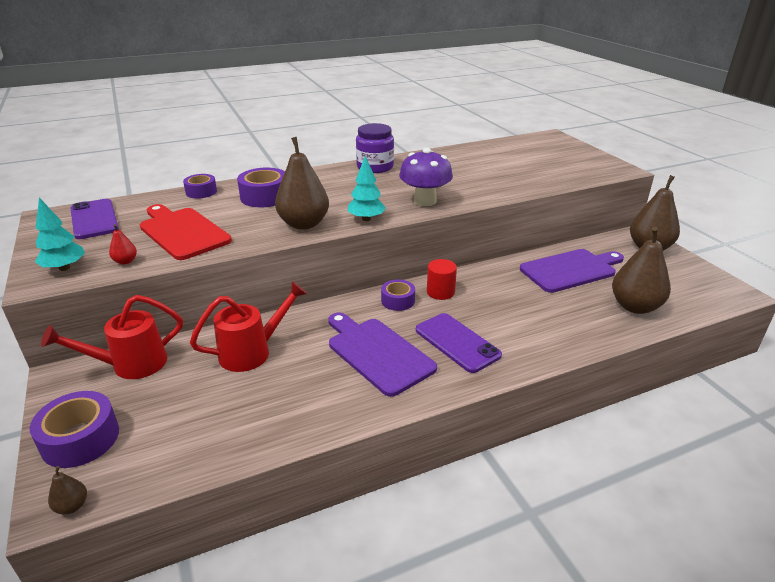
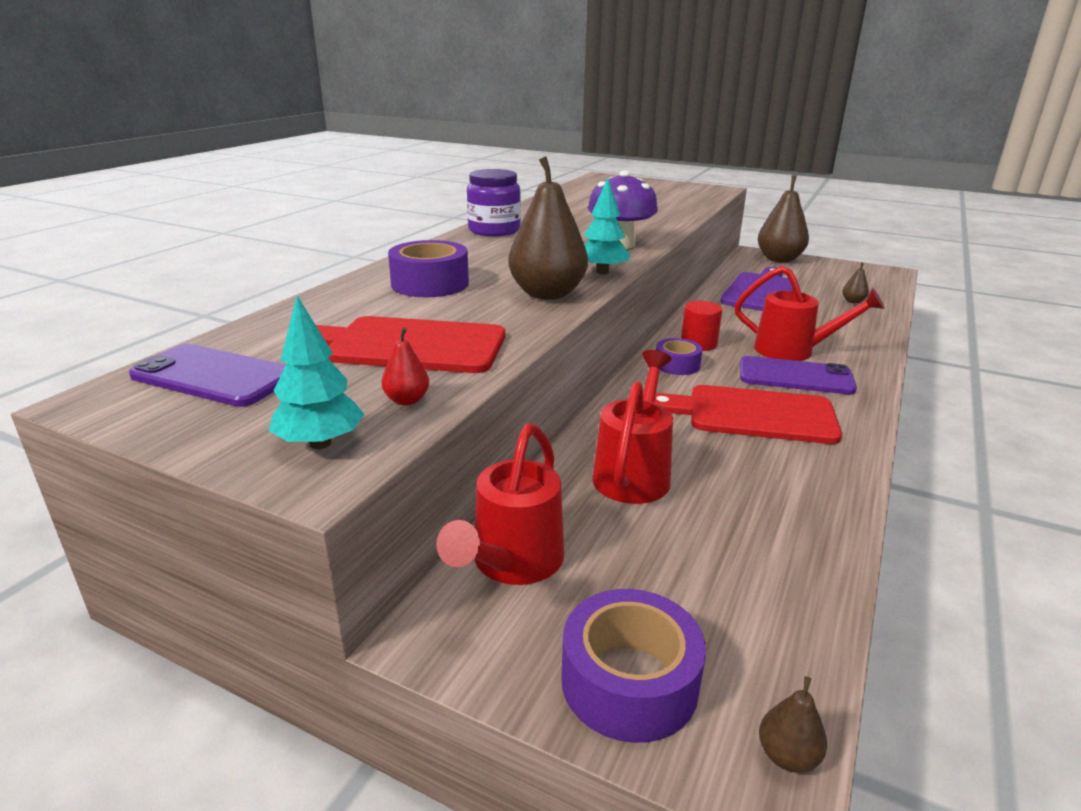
camera: 40 degrees left, 5 degrees down
purple tape [183,174,217,199] -> none
purple cutting board [328,312,437,397] -> red cutting board [655,385,842,444]
brown pear [612,227,671,314] -> brown pear [842,262,869,304], size x0.43
none -> red watering can [734,266,885,361]

